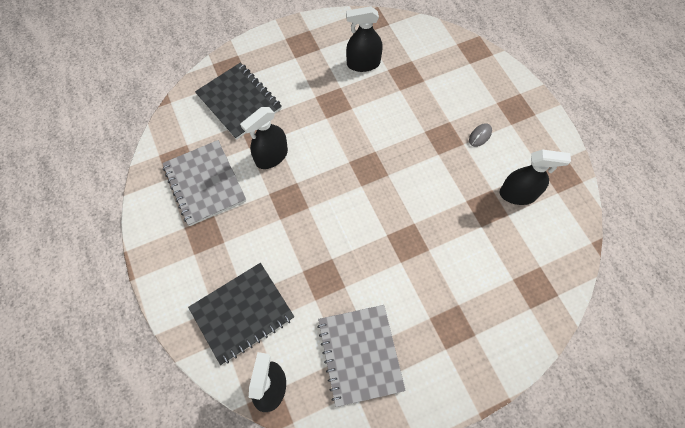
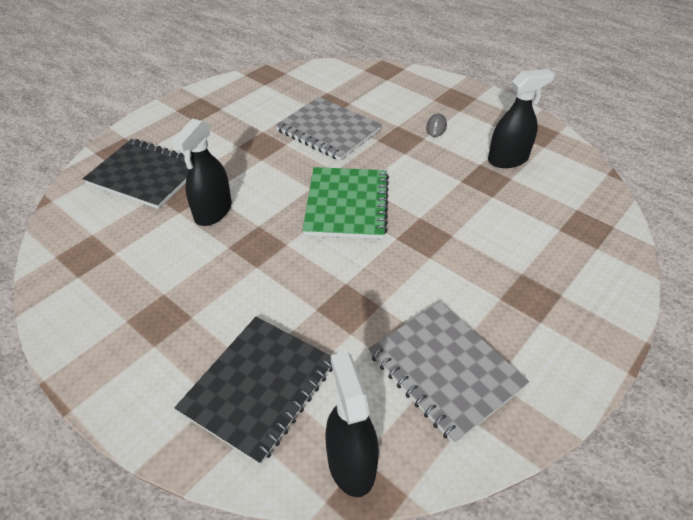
camera: 25 degrees left, 20 degrees down
grey notebook [162,140,246,226] -> grey notebook moved to [276,97,382,161]
black spray bottle [346,6,383,72] -> none
none -> green notebook [302,167,389,239]

